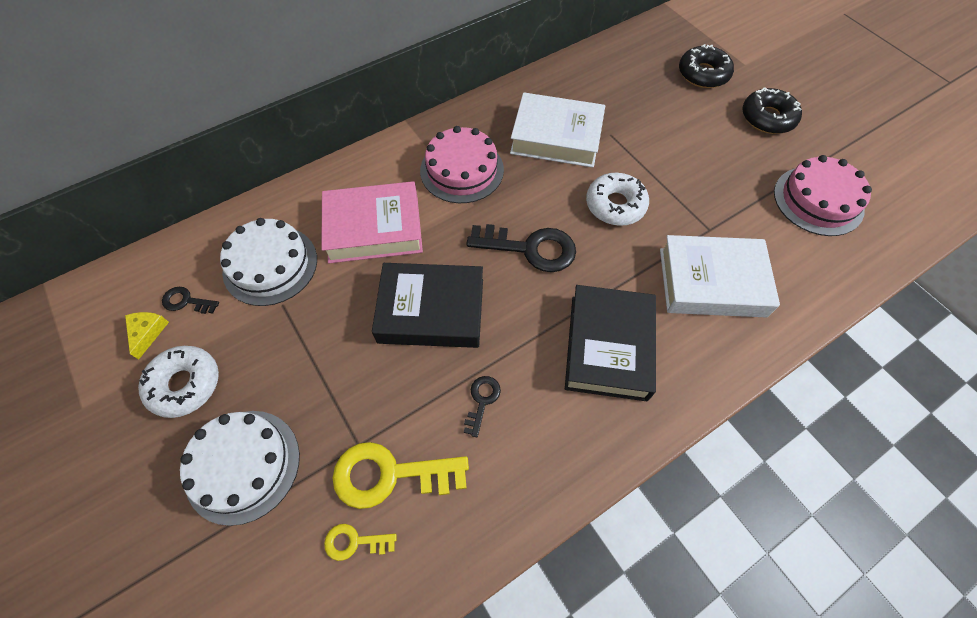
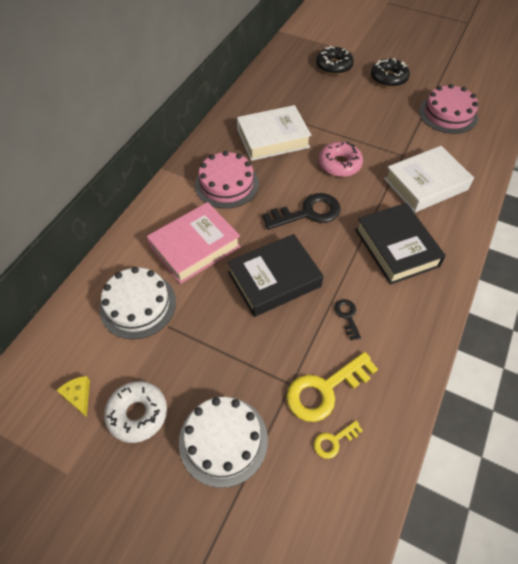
camera: 30 degrees left, 5 degrees down
black key [162,287,219,314] -> none
white donut [586,173,649,226] -> pink donut [319,141,363,177]

